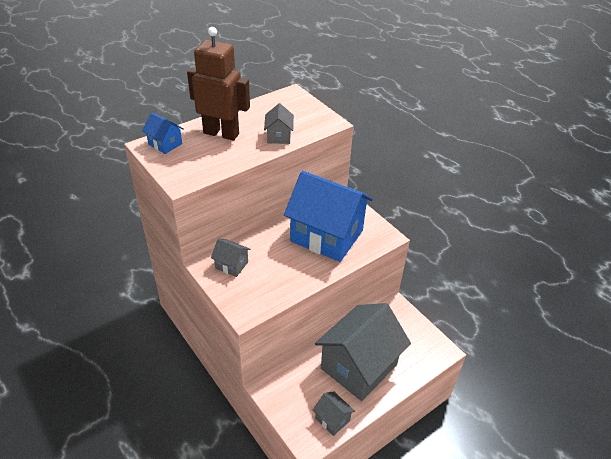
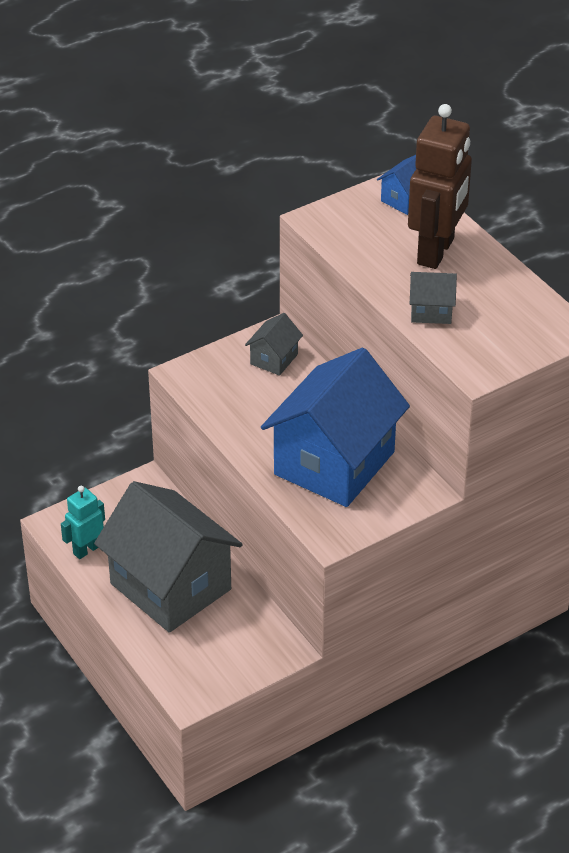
camera: 95 degrees right, 0 degrees up
grey house [313,391,355,436] -> turquoise robot [61,486,105,559]

